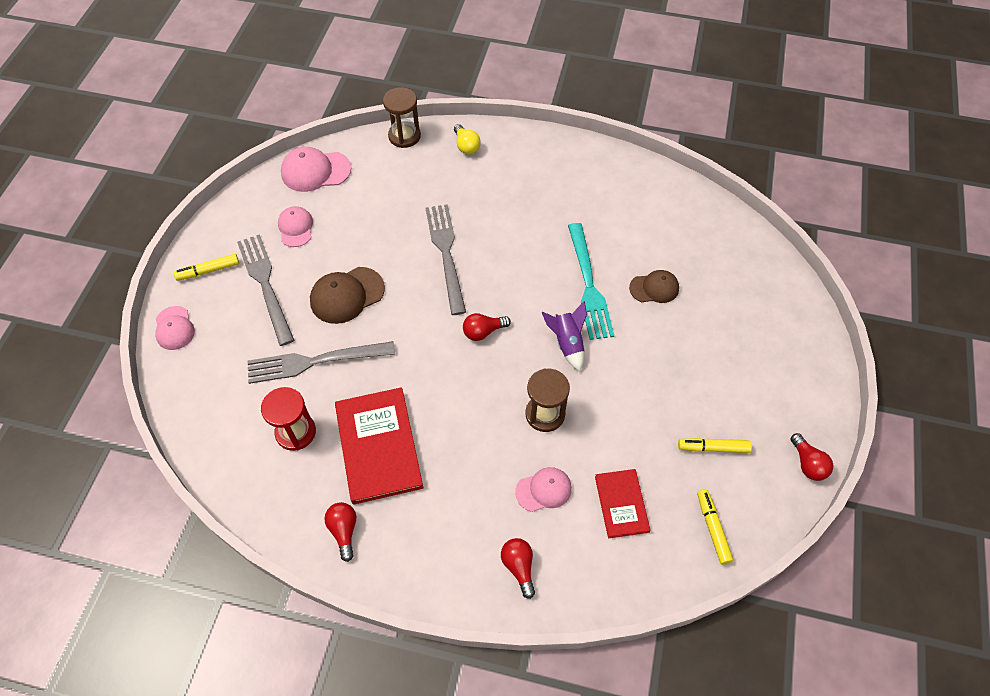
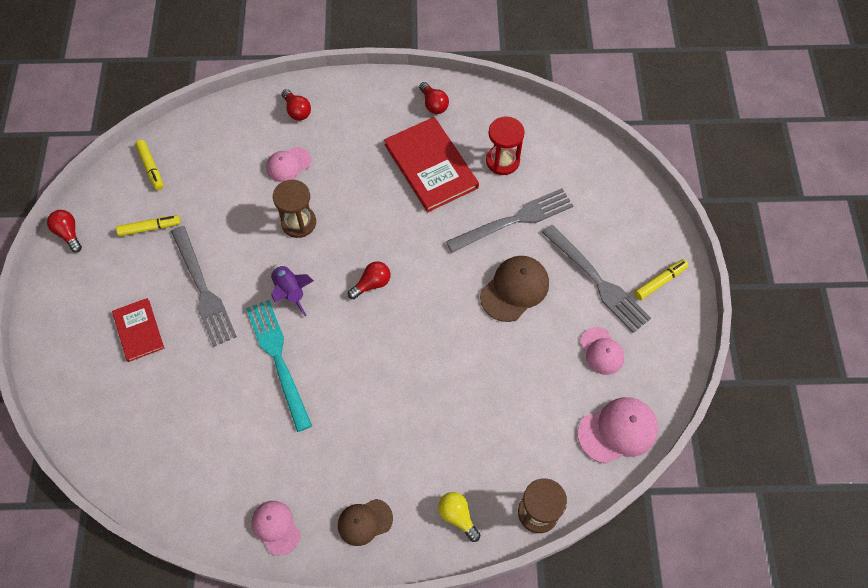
camera: 165 degrees right, 5 degrees up
pink cap [155,306,195,350] -> pink cap moved to [252,501,300,556]
grey fork [425,204,466,315] -> grey fork moved to [171,226,237,347]
red book [595,469,650,538] -> red book moved to [112,298,164,362]
brown cap [629,270,679,303] -> brown cap moved to [338,499,393,546]

